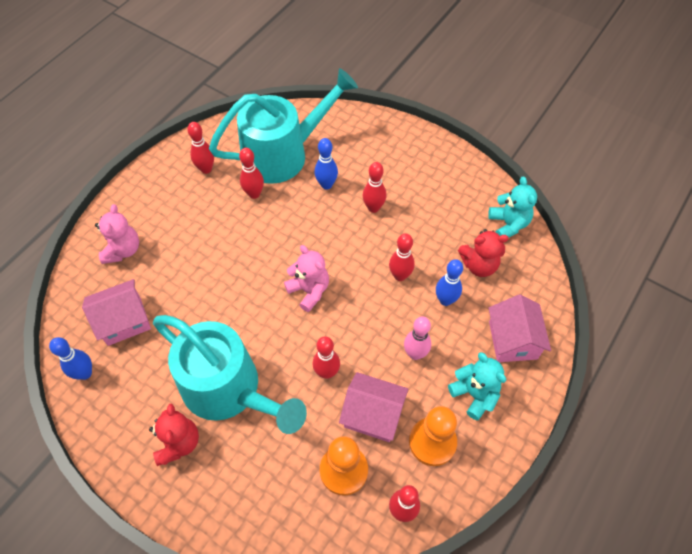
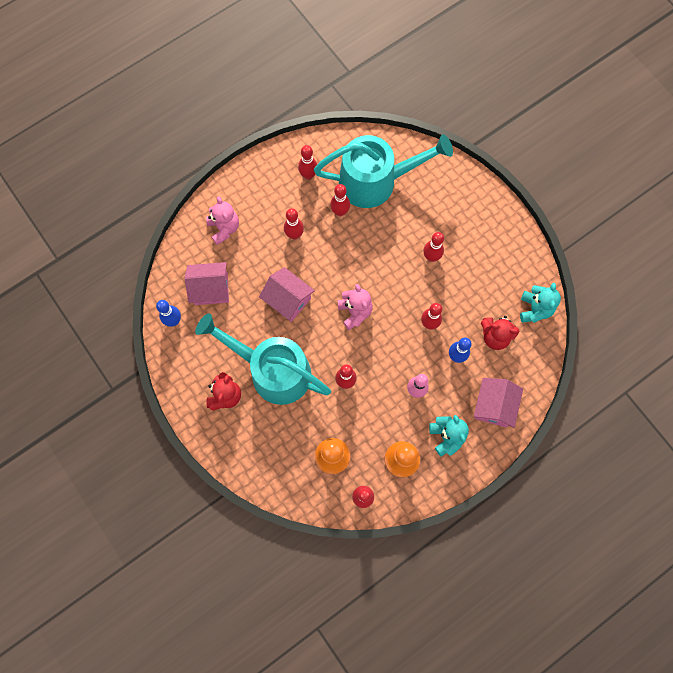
camera: 20 degrees right, 15 degrees up
pink teddy bear [95,204,139,264] -> pink teddy bear turned 45 degrees counterclockwise [206,196,239,245]
turquoise watering can [153,315,307,434] -> turquoise watering can turned 150 degrees clockwise [195,313,331,405]
blue bowling pin [315,138,338,190] -> none
pink house [339,372,408,442] -> pink house moved to [259,267,315,322]
none -> red bowling pin [284,208,304,240]

